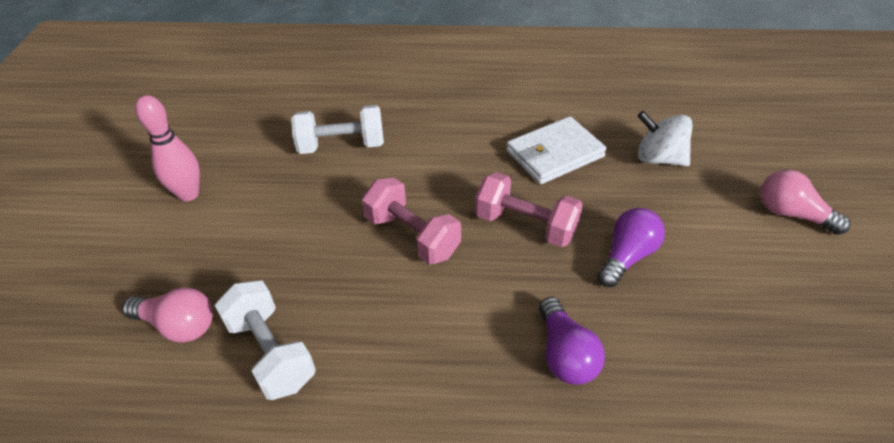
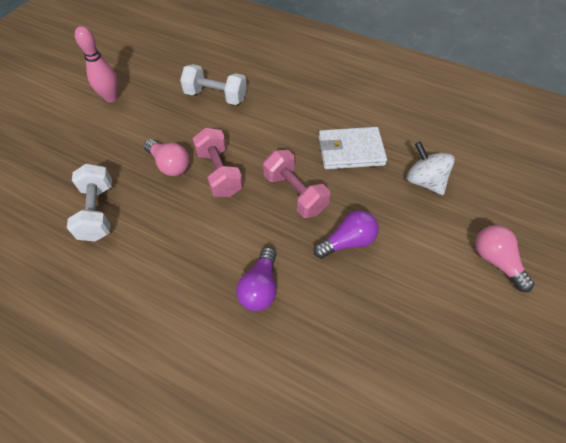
camera: 25 degrees right, 10 degrees up
pink light bulb [122,287,213,343] -> pink light bulb moved to [144,139,189,176]

